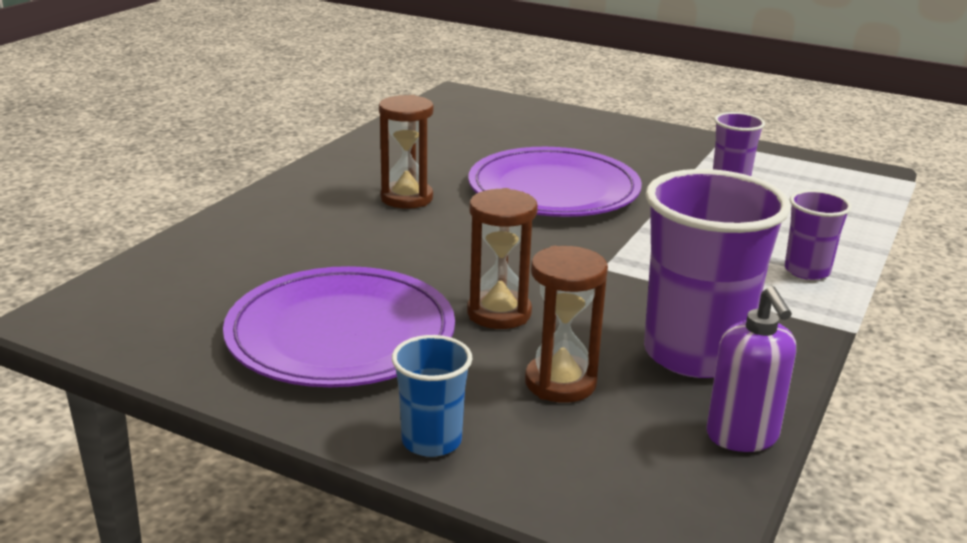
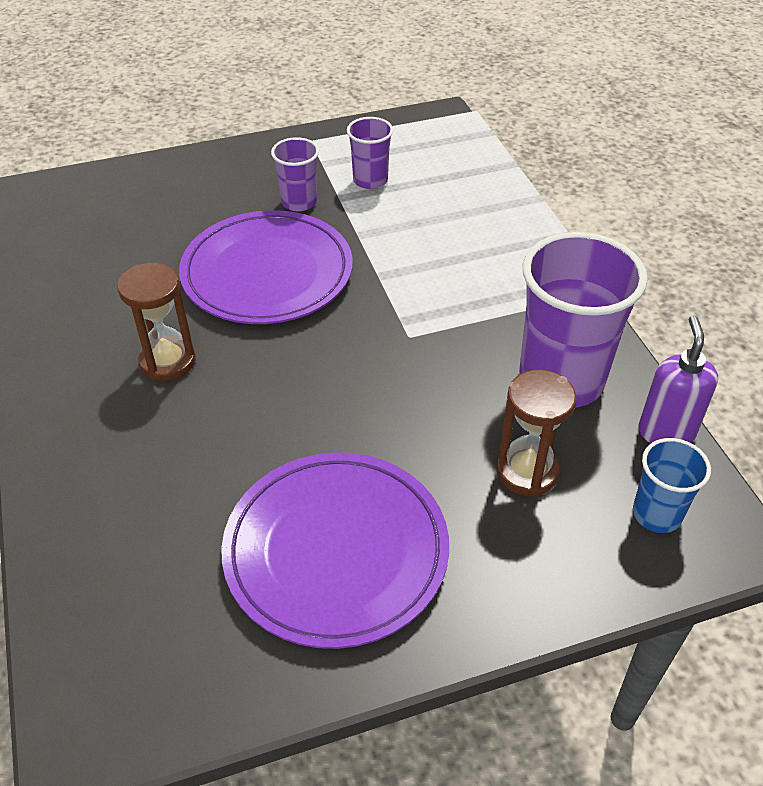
camera: 45 degrees left, 20 degrees up
blue cup [392,335,472,457] -> blue cup moved to [633,438,711,533]
brown hourglass [467,188,538,329] -> none
purple soap dispenser [706,286,796,452] -> purple soap dispenser turned 120 degrees counterclockwise [639,316,718,443]
purple cup [785,190,852,280] -> purple cup moved to [271,137,319,212]

